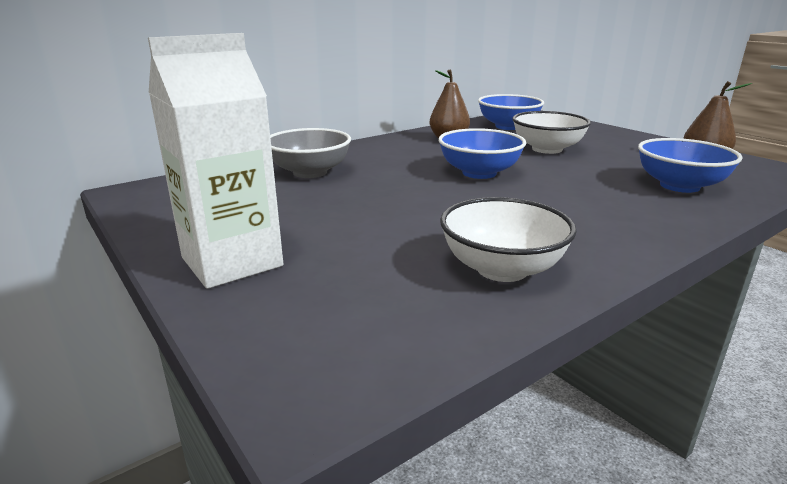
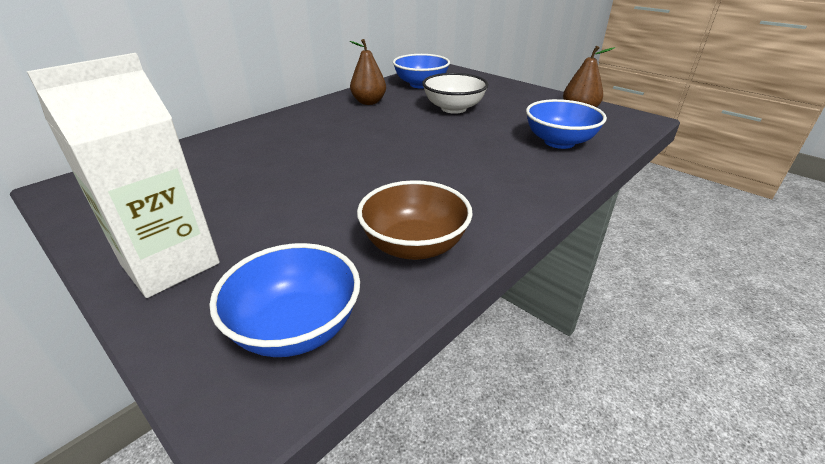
camera: 10 degrees left, 10 degrees up
grey bowl [270,128,351,178] -> none
blue bowl [438,128,526,179] -> blue bowl moved to [209,243,360,357]
white bowl [440,197,577,282] -> brown bowl [357,180,473,260]

